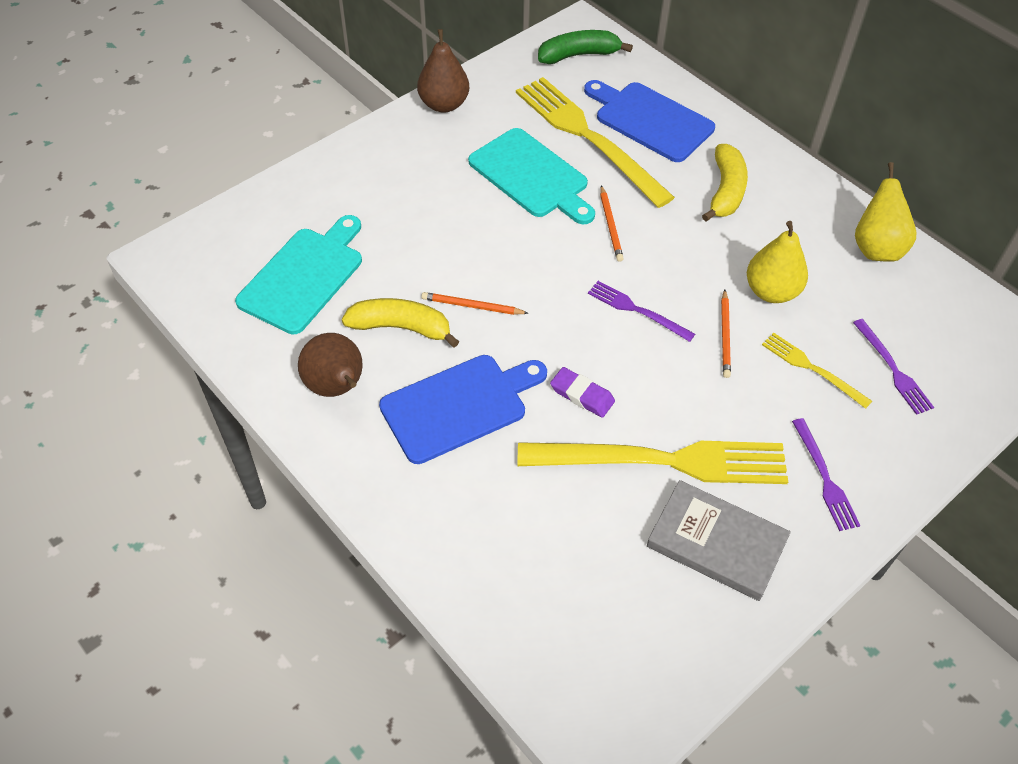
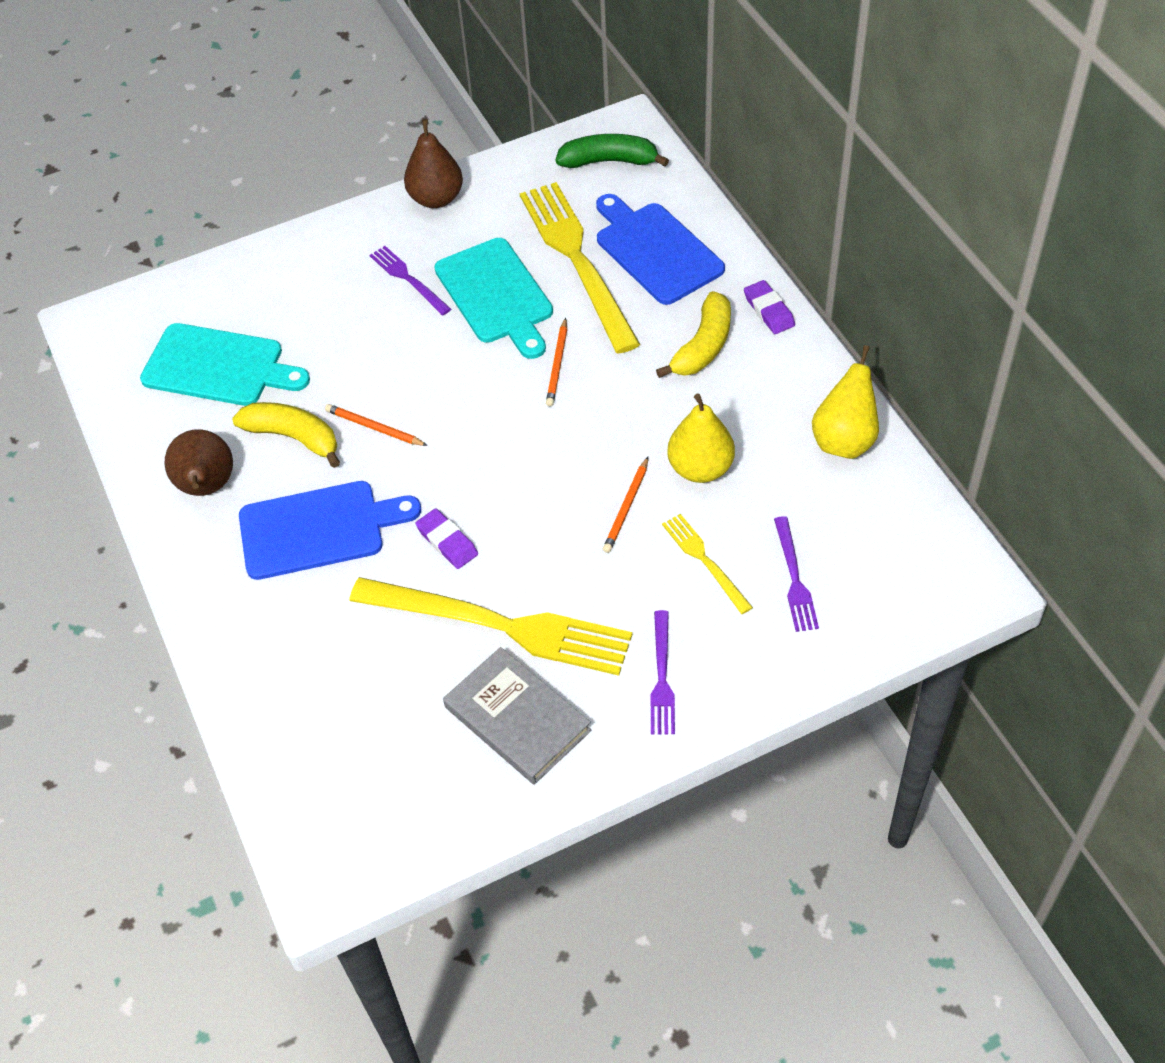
camera: 20 degrees right, 0 degrees up
turquoise cutting board [235,215,362,334] -> turquoise cutting board turned 60 degrees clockwise [140,323,310,406]
purple fork [588,281,695,342] -> purple fork moved to [370,246,451,315]
none -> purple eraser [744,280,795,334]

